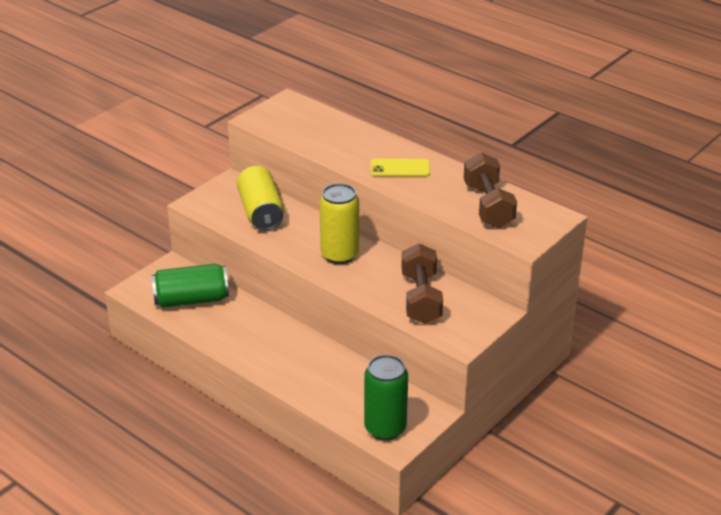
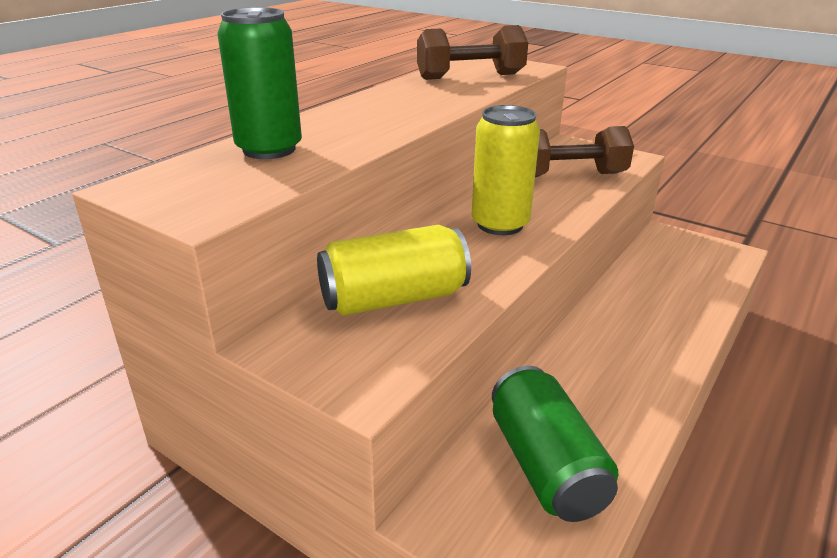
camera: 95 degrees left, 5 degrees down
green can [364,355,408,440] -> green can moved to [217,7,302,159]
yellow phone [371,159,430,177] -> none

